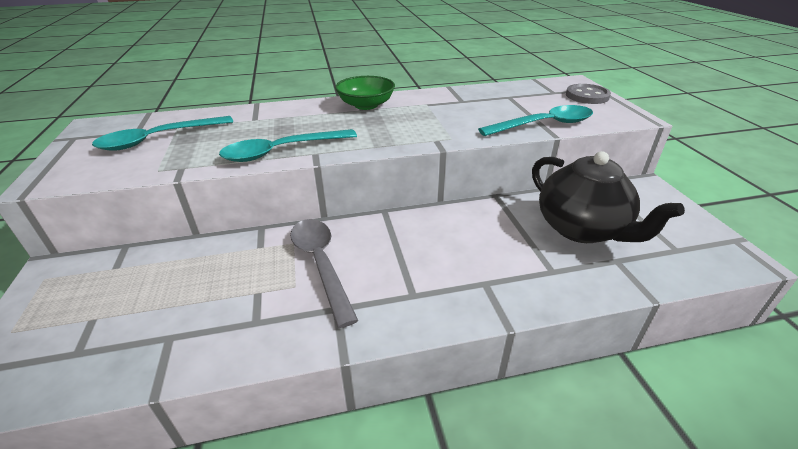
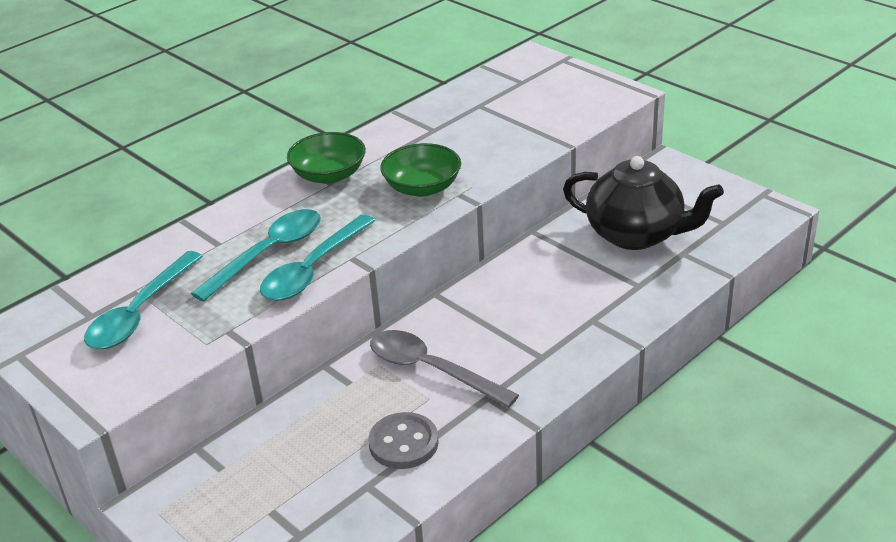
camera: 30 degrees left, 0 degrees up
turquoise spoon [478,105,593,136] -> turquoise spoon moved to [191,209,321,302]
grey button [566,84,611,104] -> grey button moved to [368,412,439,469]
none -> green bowl [380,143,461,197]

